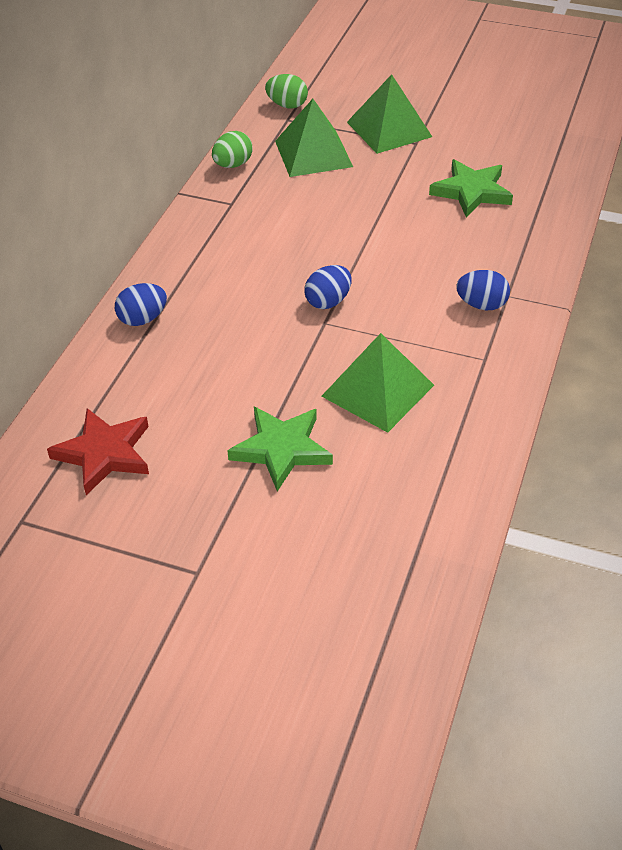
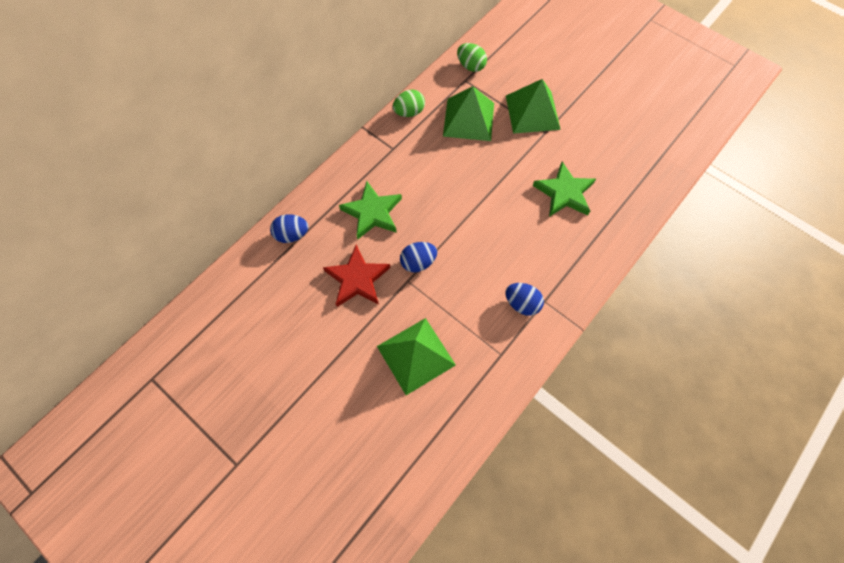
camera: 20 degrees right, 20 degrees up
red star [47,408,149,495] -> red star moved to [323,245,390,307]
green star [227,407,333,492] -> green star moved to [339,181,402,240]

